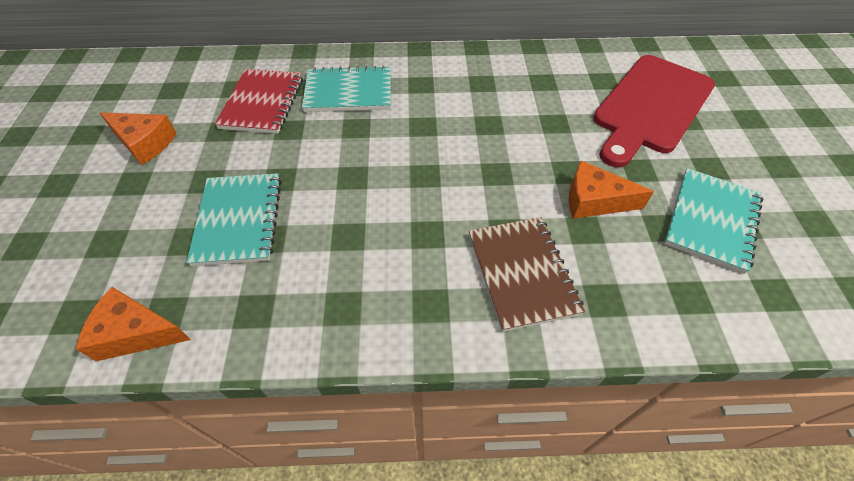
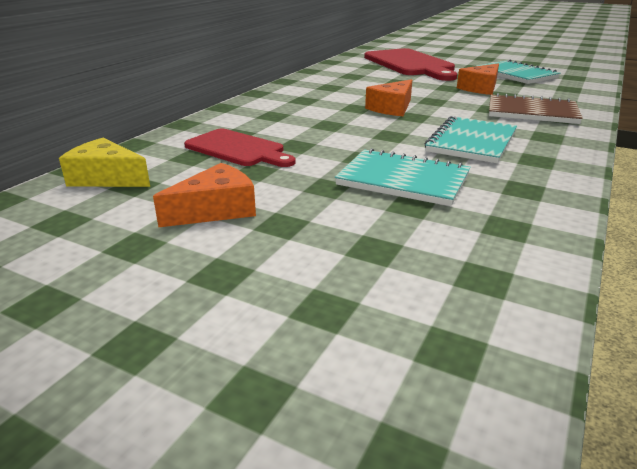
camera: 60 degrees left, 25 degrees down
orange cheese [76,287,191,361] -> orange cheese moved to [365,79,412,116]
red notebook [215,69,303,134] -> red cutting board [184,129,296,167]
turquoise notebook [302,65,391,112] -> turquoise notebook moved to [425,116,517,163]
none -> yellow cheese [59,138,150,187]

